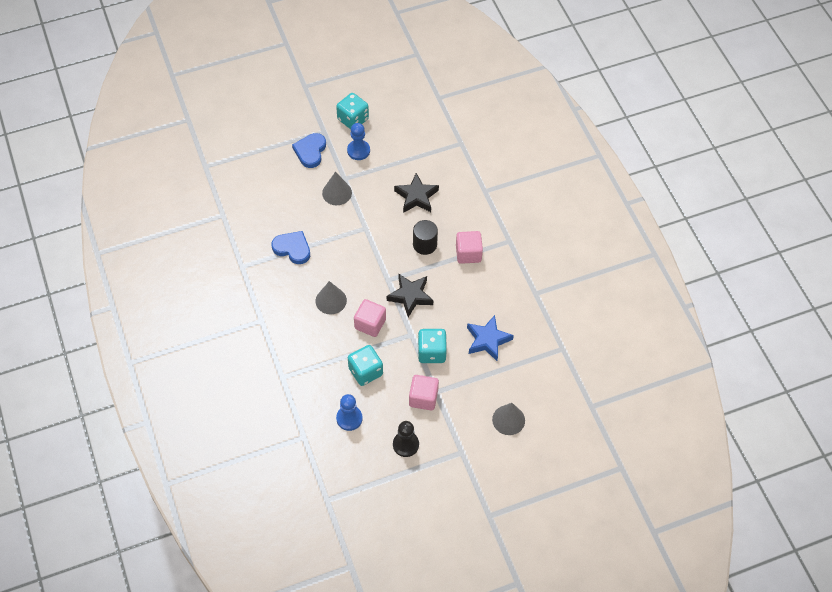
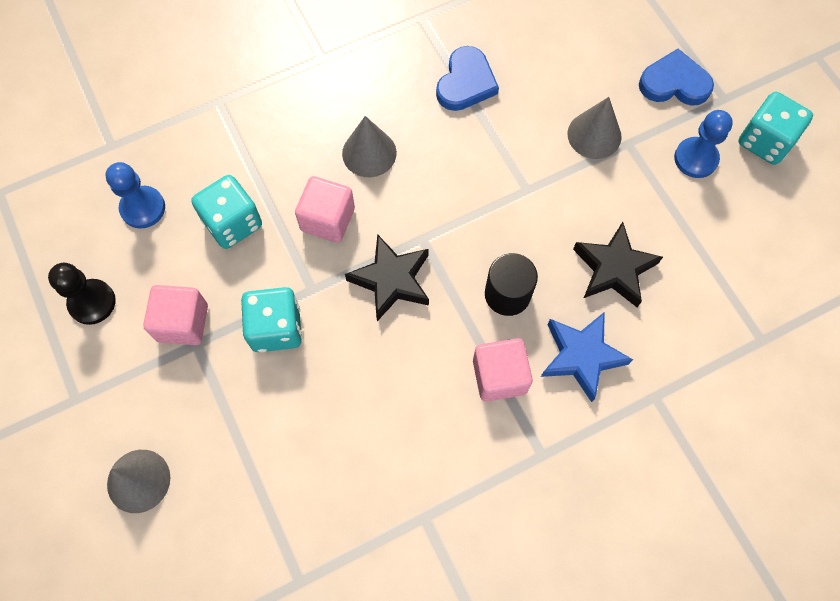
camera: 85 degrees right, 10 degrees up
blue star [467,315,514,361] -> blue star moved to [541,312,633,402]

